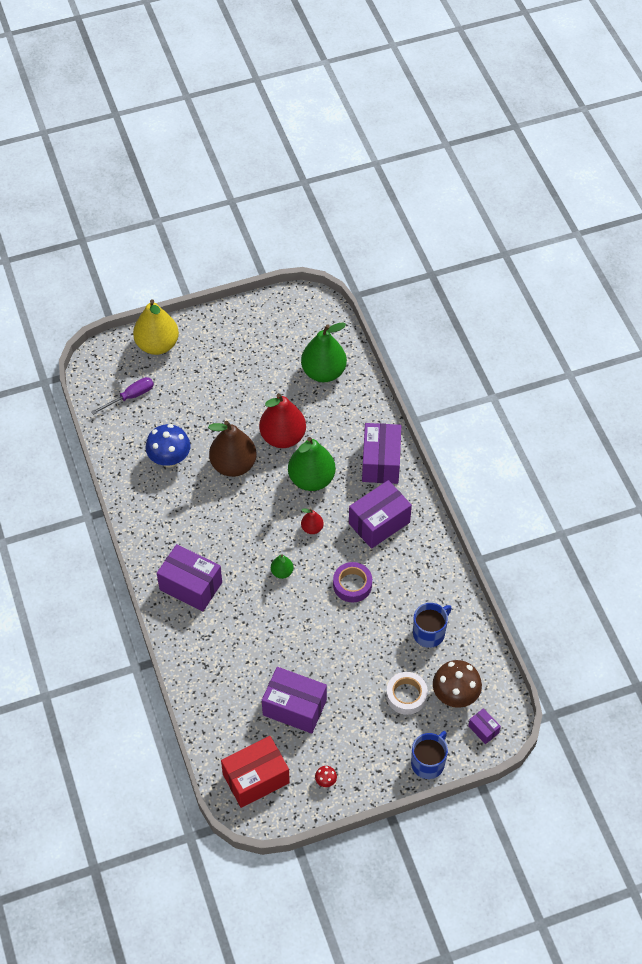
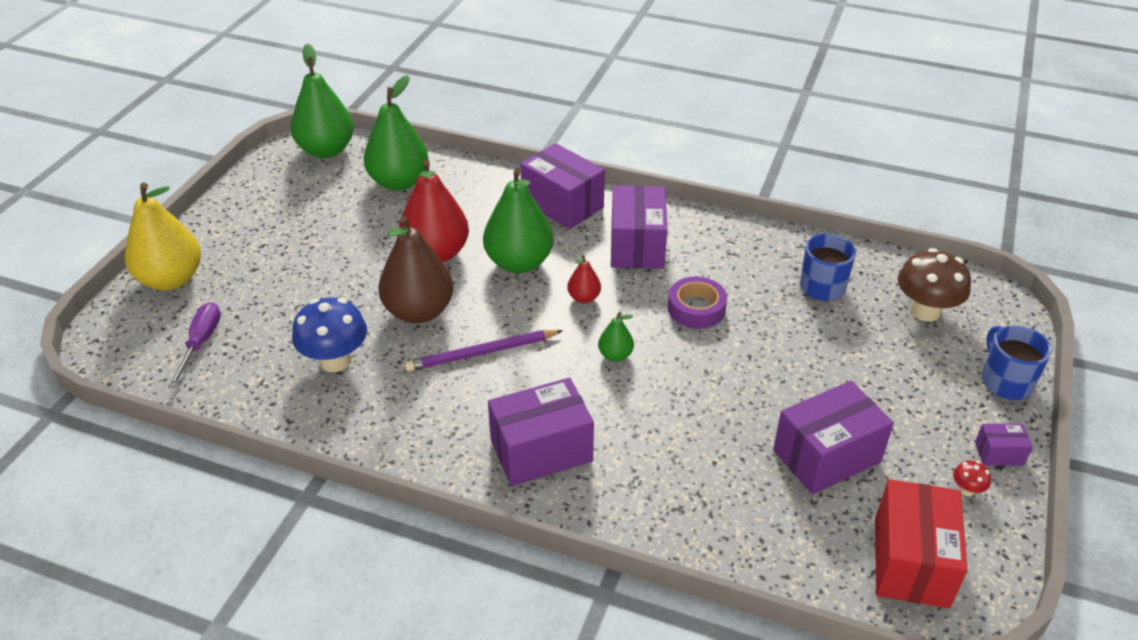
camera: 50 degrees left, 15 degrees down
white tape [386,672,428,715] -> none
purple box [468,708,501,744] -> purple box moved to [975,424,1033,466]
none -> green pear [291,43,354,158]
none -> purple pencil [405,330,563,371]

